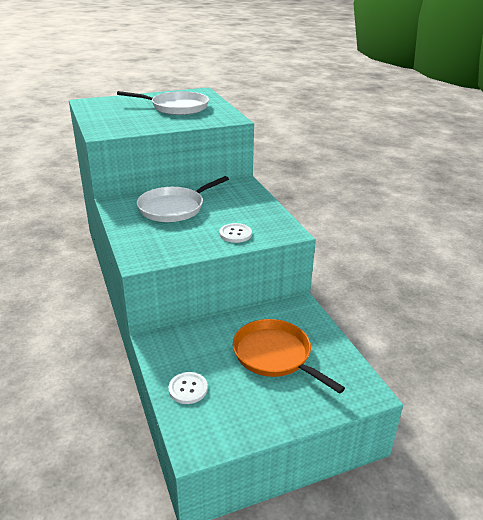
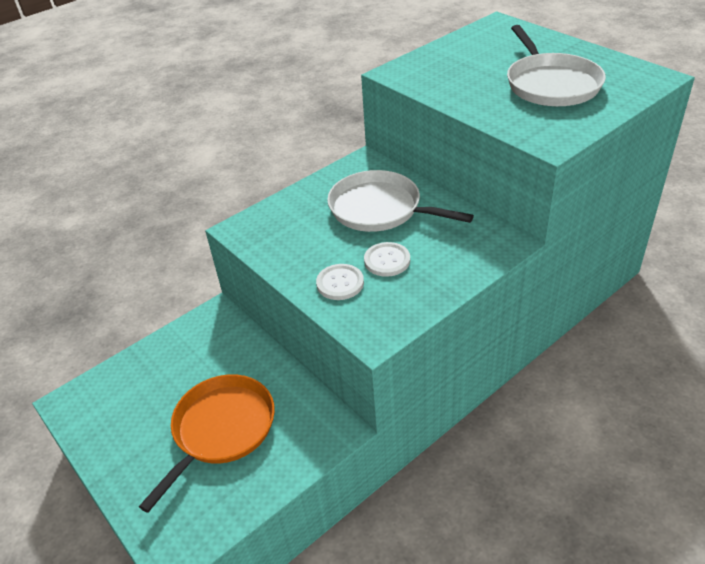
camera: 75 degrees right, 10 degrees up
white button [168,372,208,404] -> white button moved to [364,242,410,277]

